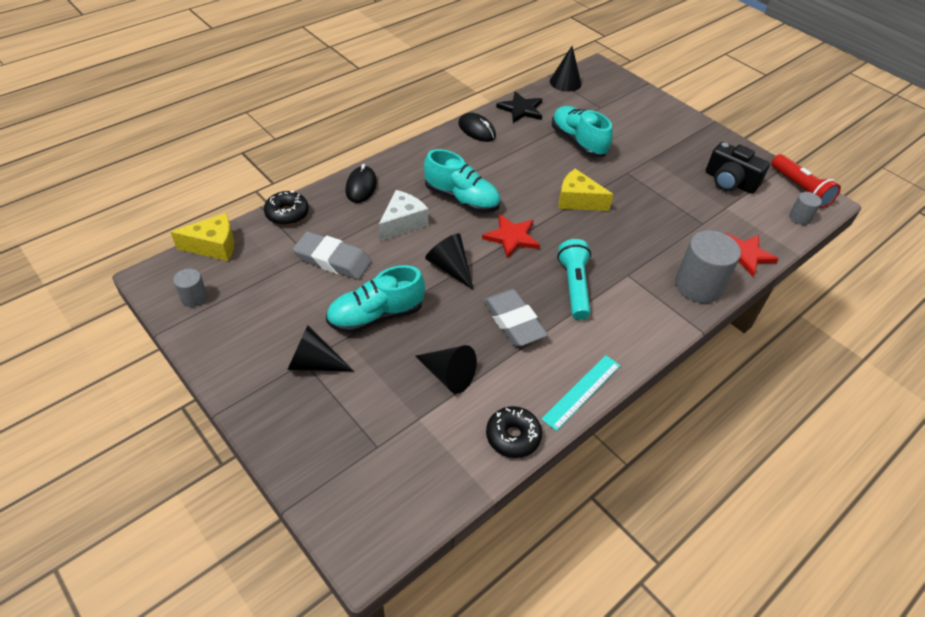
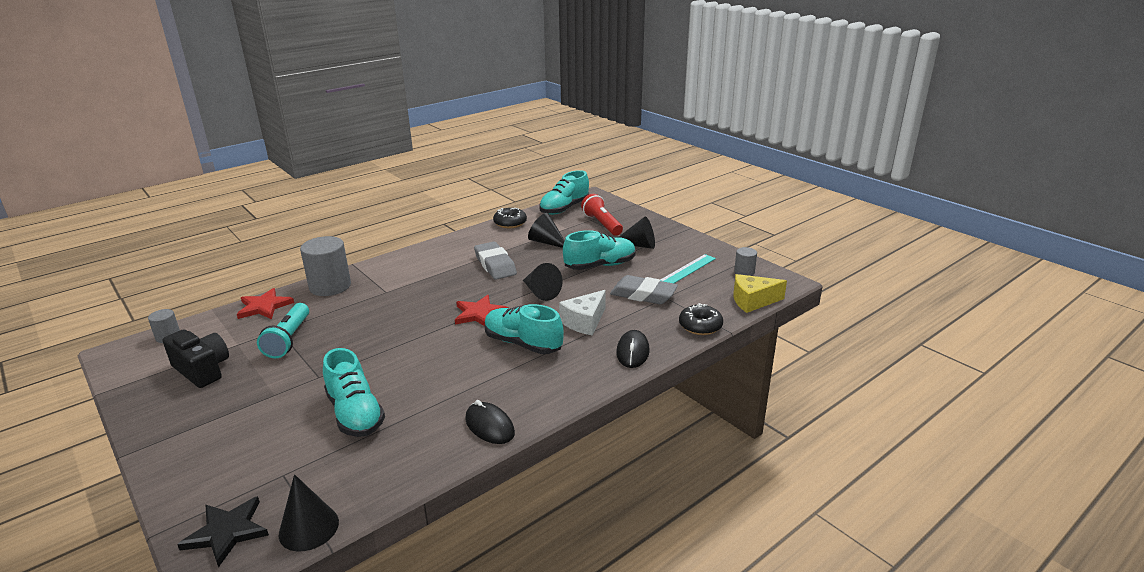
camera: 175 degrees left, 20 degrees down
black star [496,91,542,123] -> black star moved to [177,496,269,568]
turquoise ruler [541,355,620,431] -> turquoise ruler moved to [660,254,716,283]
turquoise flashlight [557,239,591,320] -> turquoise flashlight moved to [257,303,309,358]
yellow cheese [558,169,614,211] -> none
red flashlight [771,154,841,208] -> red flashlight moved to [581,194,623,236]
none -> turquoise shoe [539,170,589,215]

